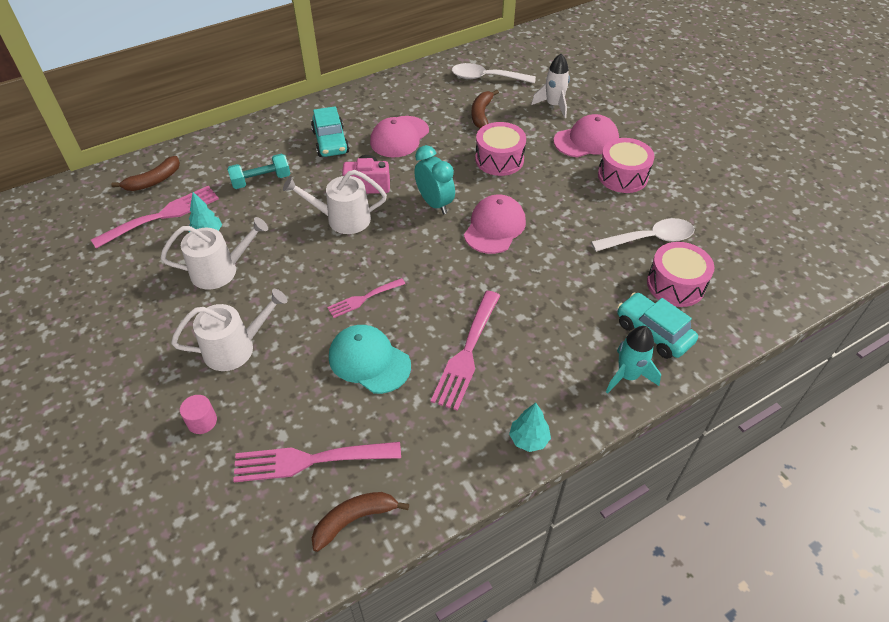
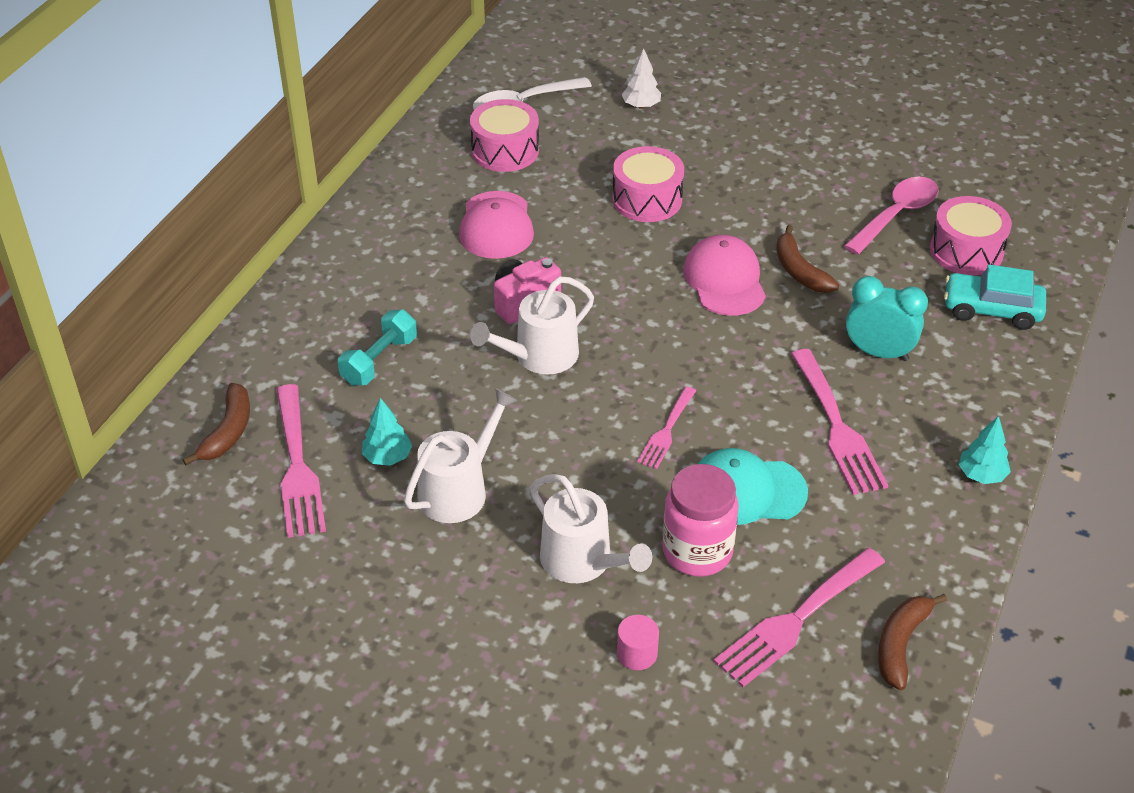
camera: 35 degrees left, 5 degrees down
pink fork [91,186,219,249] -> pink fork turned 150 degrees clockwise [276,384,326,538]
white watering can [171,289,288,371] -> white watering can turned 105 degrees clockwise [530,474,652,583]
turquoise car [311,106,349,157] -> none
turquoise clock [414,145,455,214] -> turquoise clock moved to [846,276,928,361]
brown banana [471,90,499,128] -> brown banana moved to [776,225,839,293]
white rocket [531,54,570,118] -> white tree [622,48,661,109]
pink cap [554,114,619,157] -> none
white spoon [591,218,695,252] -> pink spoon [844,177,938,255]
pink drum [598,138,655,193] -> pink drum moved to [470,99,539,172]
turquoise rocket [606,326,661,394] -> none
none -> pink jar [662,464,739,577]

